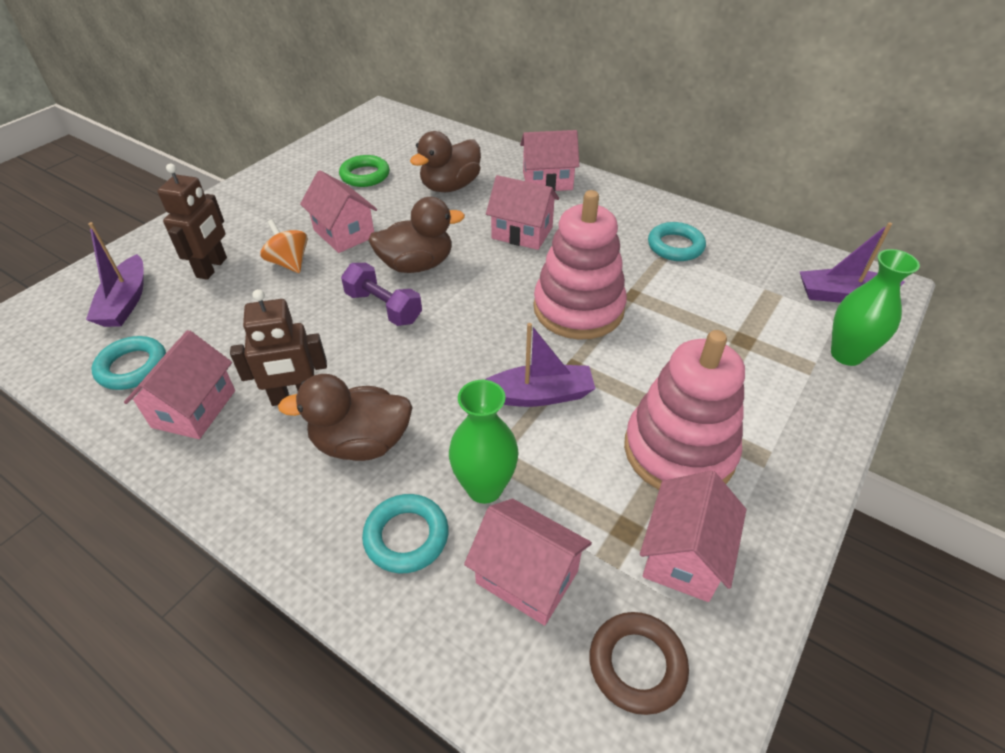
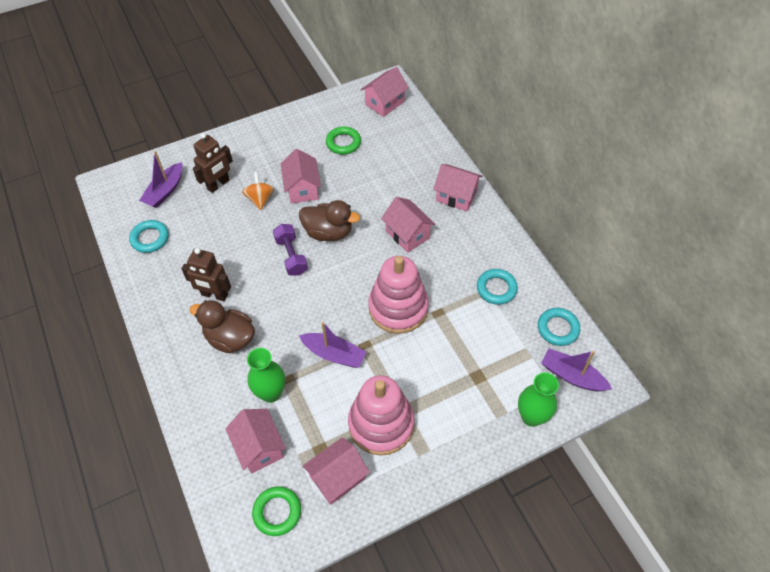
camera: 30 degrees right, 10 degrees up
pink house [124,330,235,439] -> pink house moved to [361,67,409,117]
turquoise ring [362,494,449,573] -> turquoise ring moved to [538,308,580,346]
brown duck [410,131,481,192] -> none
brown ring [590,612,689,715] -> green ring [252,487,301,536]

